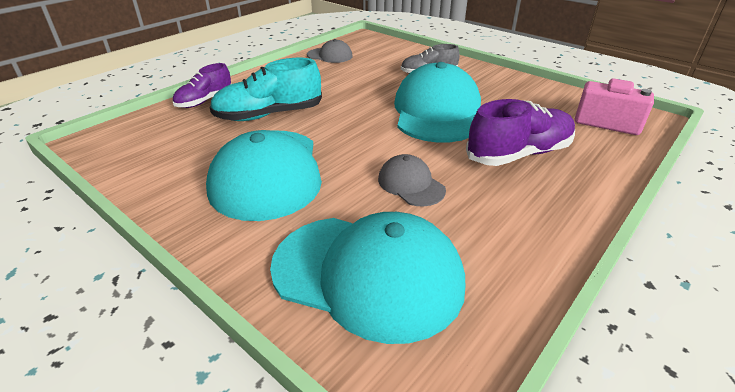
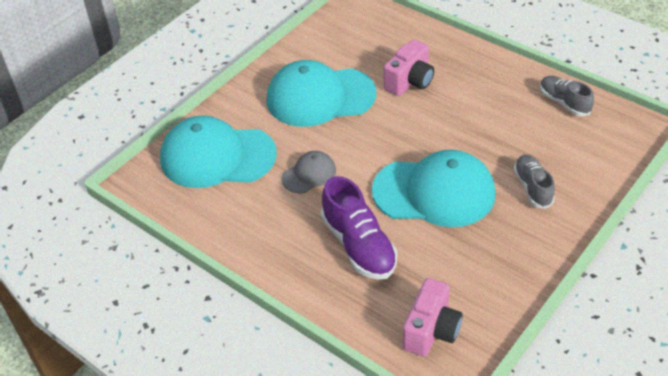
camera: 90 degrees right, 10 degrees up
purple shoe [172,63,231,108] -> none
turquoise shoe [210,58,322,121] -> pink camera [384,40,434,96]
turquoise cap [270,212,465,344] -> turquoise cap turned 75 degrees clockwise [160,116,277,188]
grey cap [307,39,353,63] -> grey shoe [540,76,594,116]

